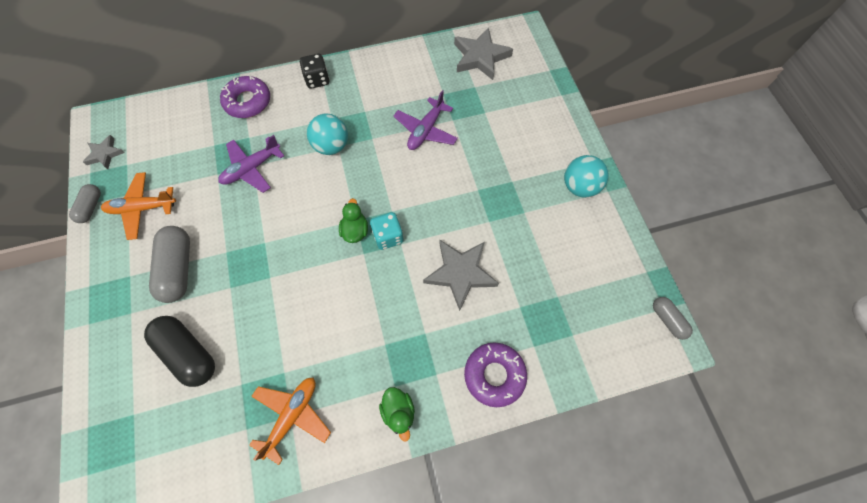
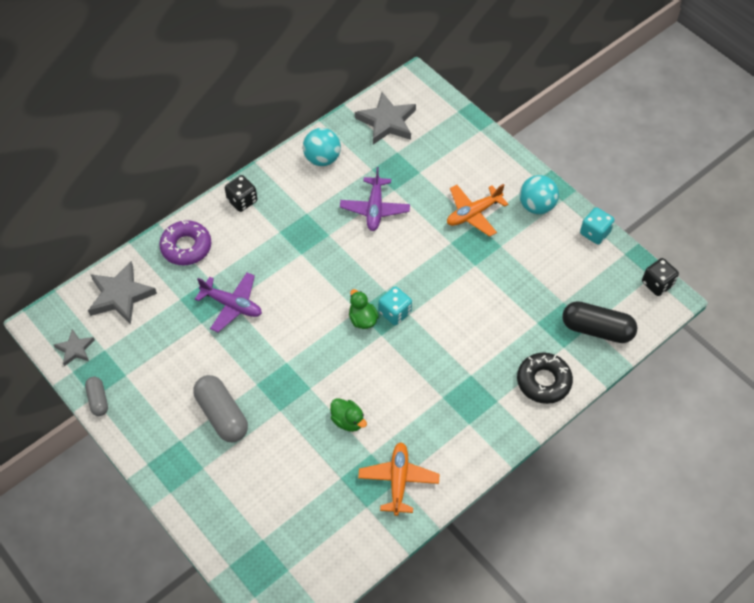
camera: 25 degrees left, 10 degrees down
orange plane [101,172,176,240] -> orange plane moved to [447,184,508,237]
black capsule [144,316,215,387] -> black capsule moved to [562,301,638,343]
purple plane [218,135,284,193] -> purple plane turned 90 degrees counterclockwise [195,272,262,332]
turquoise ball [307,114,348,155] -> turquoise ball moved to [303,128,341,166]
green duck [379,387,415,441] -> green duck moved to [330,398,367,432]
grey star [423,240,499,311] -> grey star moved to [88,261,157,325]
purple donut [464,342,527,407] -> black donut [517,353,573,404]
grey capsule [653,297,693,340] -> black dice [642,258,679,296]
none -> turquoise dice [580,207,615,245]

